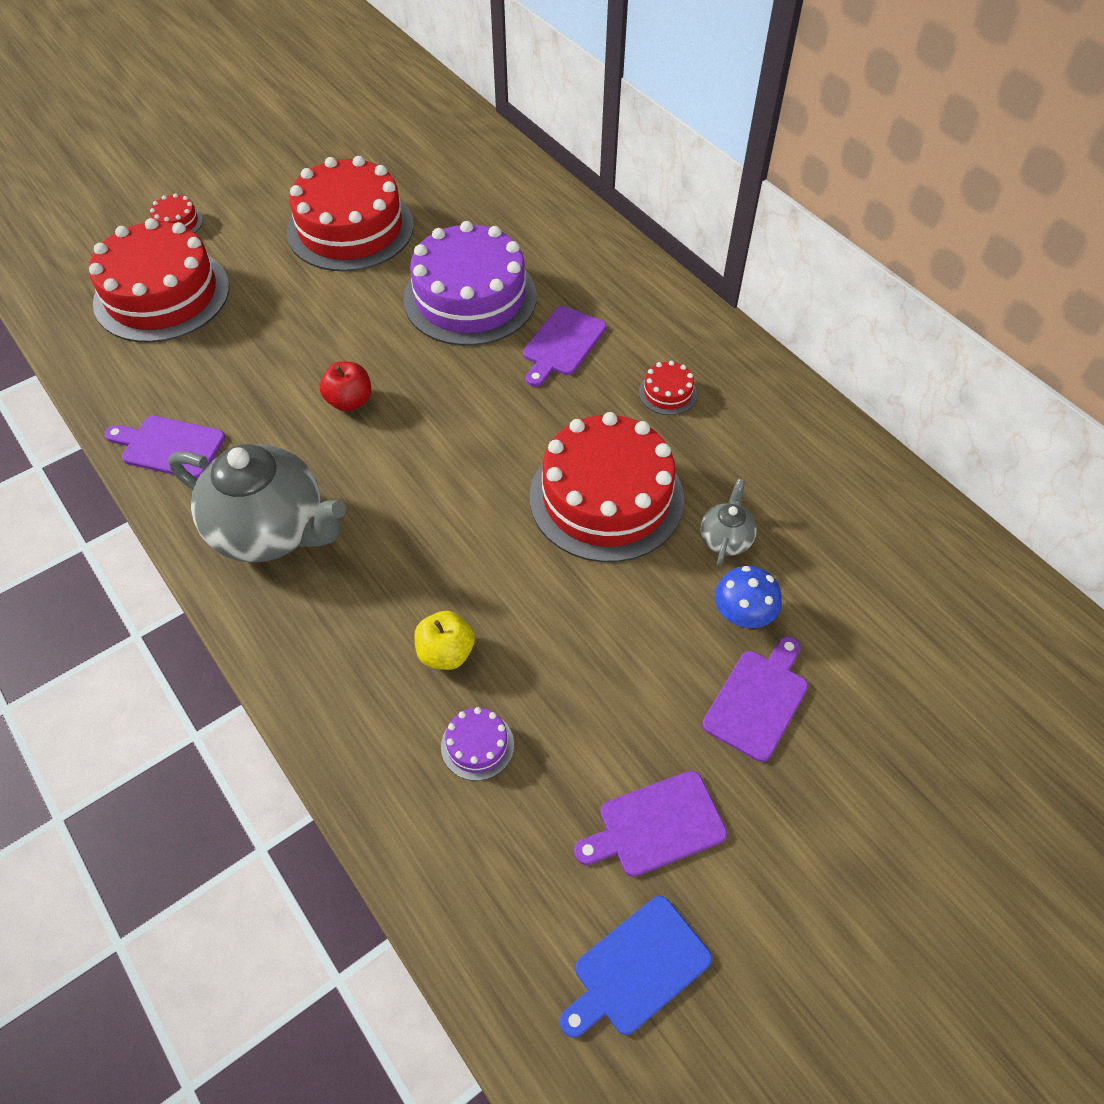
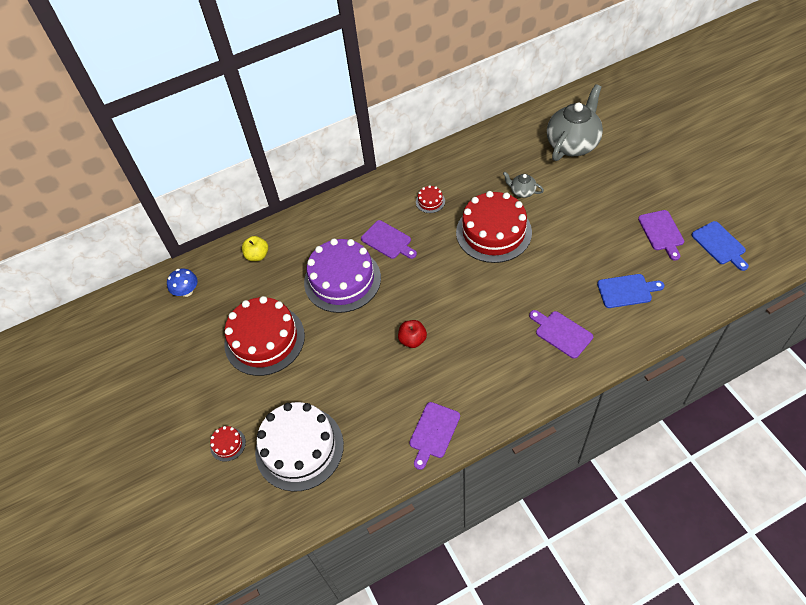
camera: 75 degrees left, 0 degrees up
red cake [89,218,229,343] -> white cake [255,402,344,492]
grey teapot [168,444,346,563] -> grey teapot moved to [547,84,603,161]
yellow apple [414,611,475,670] -> yellow apple moved to [242,236,268,261]
purple cake [441,707,514,781] -> blue cutting board [597,274,665,308]
purple cutting board [702,636,808,762] -> purple cutting board moved to [529,310,593,359]
blue mushroom [715,566,782,628] -> blue mushroom moved to [167,268,198,297]

